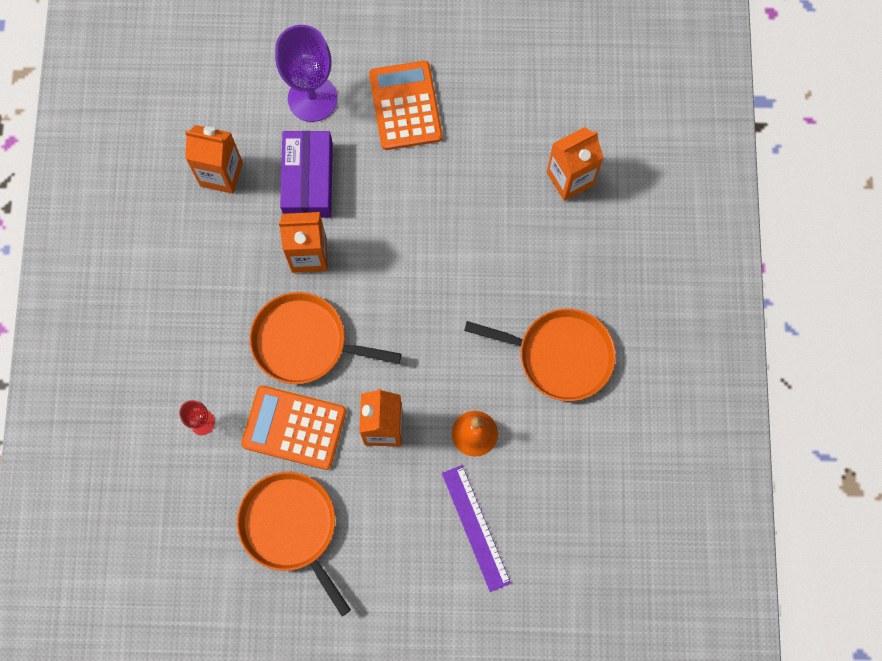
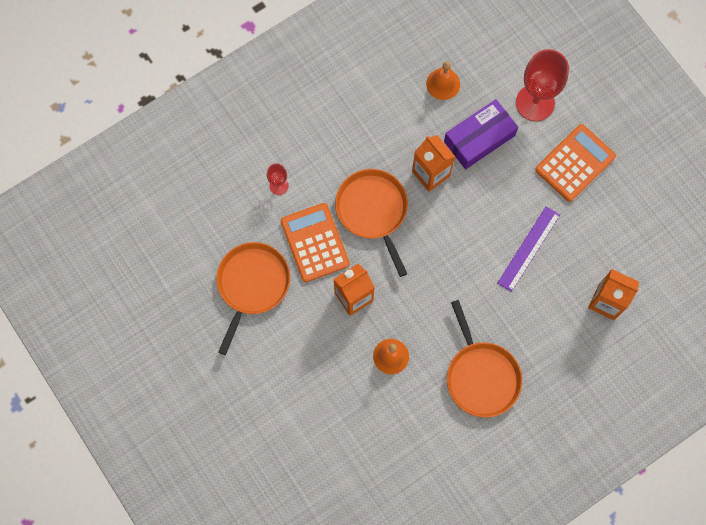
camera: 55 degrees right, 0 degrees up
orange carton [185,125,243,194] -> orange bell [426,61,460,100]
purple goblet [275,25,337,122] -> red goblet [516,49,569,121]
purple ruler [442,465,511,592] -> purple ruler moved to [497,206,560,292]

